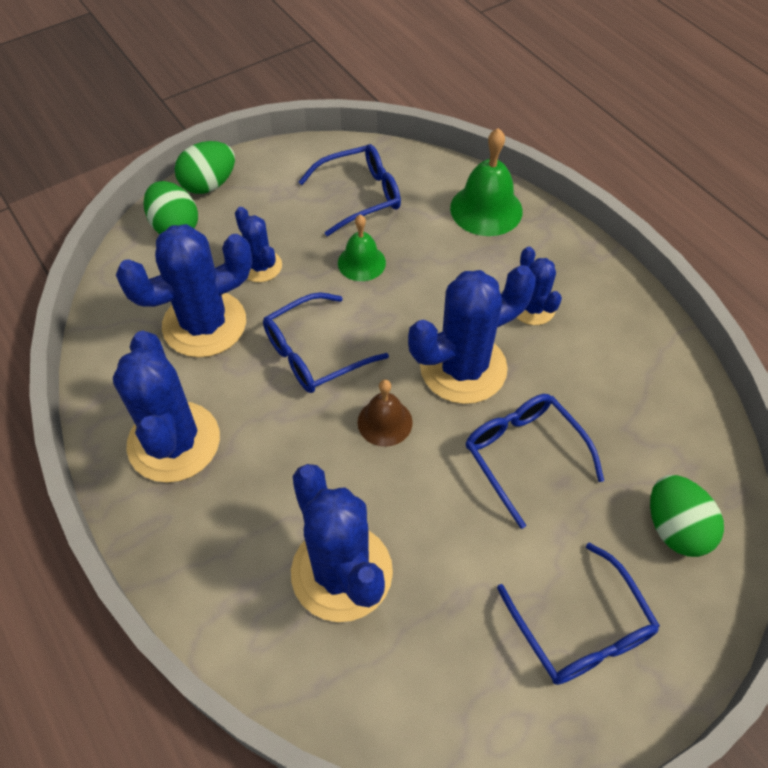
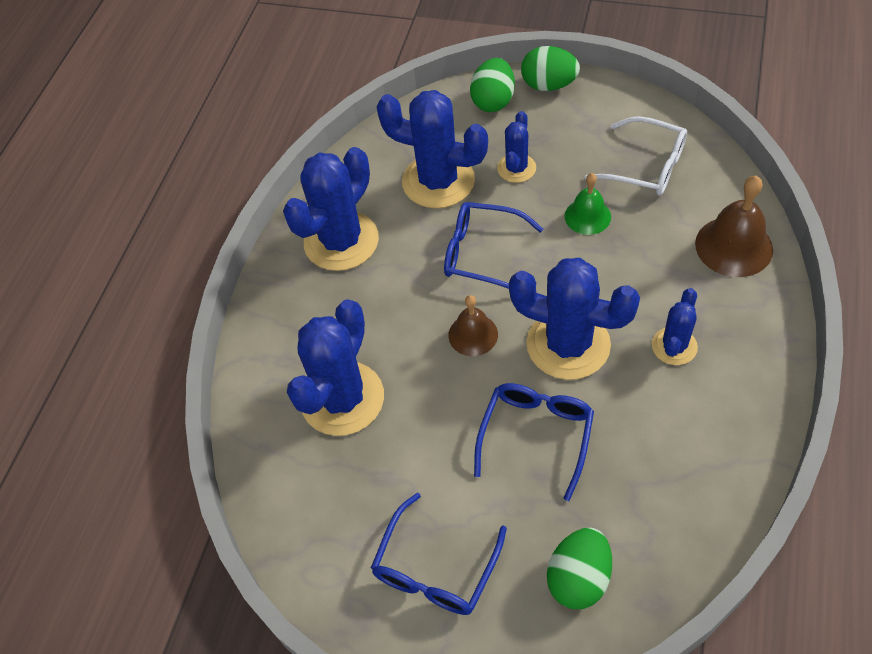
camera: 55 degrees right, 0 degrees up
blue glasses [299,144,401,236] -> white glasses [585,116,687,196]
green bell [450,128,523,236] -> brown bell [695,176,773,277]

